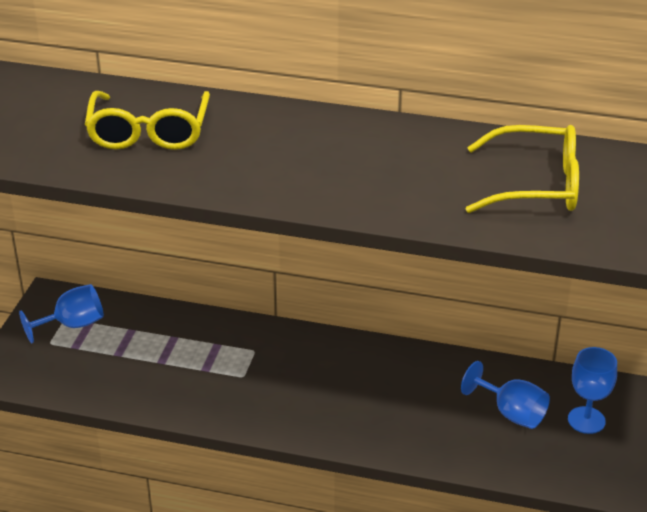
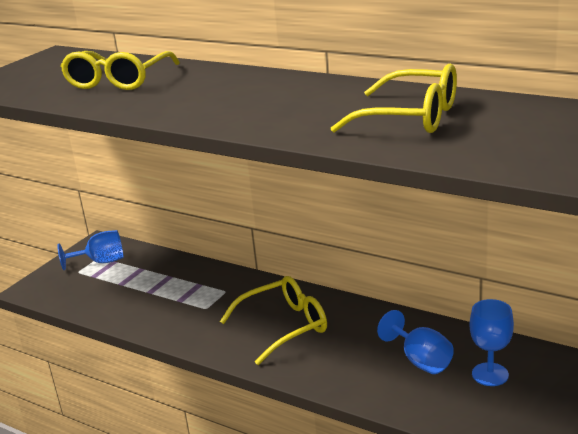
camera: 20 degrees right, 10 degrees down
none -> yellow glasses [220,276,327,365]

